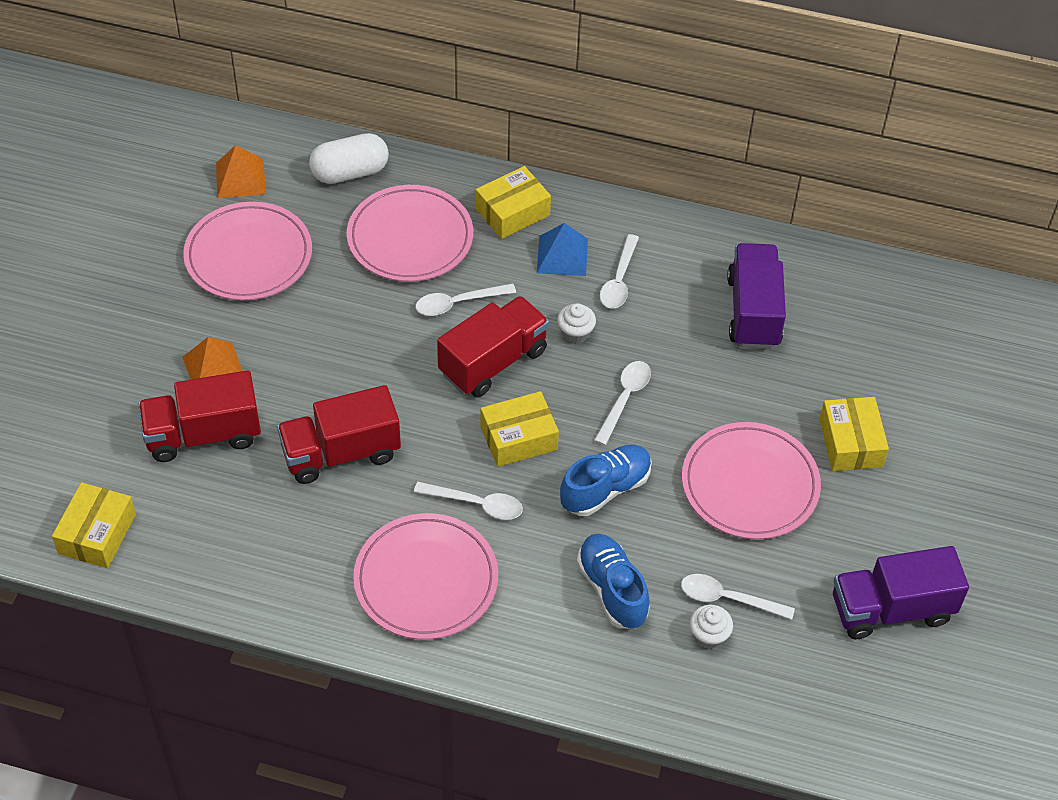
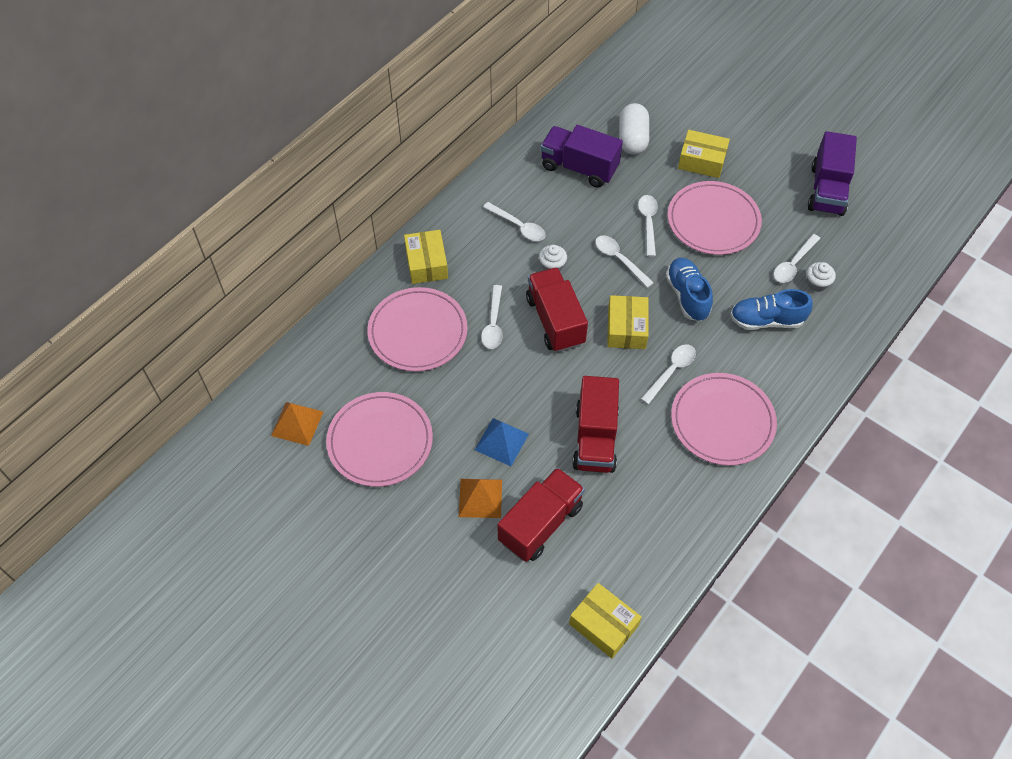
camera: 65 degrees left, 5 degrees up
red truck [138,370,261,462] -> red truck turned 150 degrees counterclockwise [498,467,585,562]
white capsule [309,133,389,184] -> white capsule moved to [619,103,649,155]
blue pyramid [537,223,588,276] -> blue pyramid moved to [475,418,529,466]
none -> white spoon [638,195,658,257]

